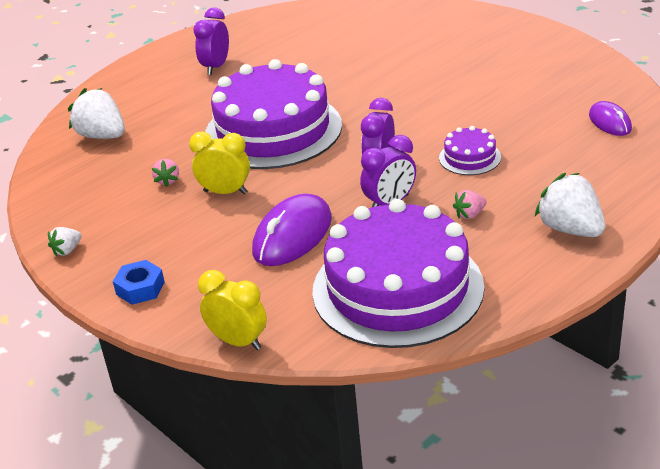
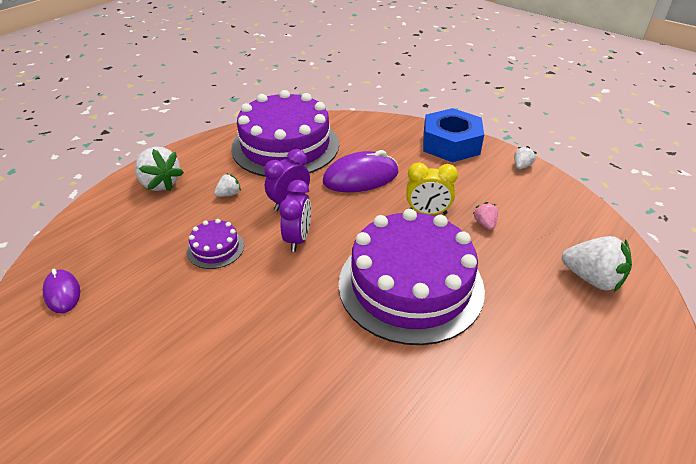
camera: 170 degrees right, 5 degrees up
blue nut [113,260,165,305] -> blue nut [423,108,484,162], size x2.02
purple clock [193,8,229,75] -> none
yellow clock [198,270,267,350] -> none
purple mouse [252,194,332,266] -> purple mouse turned 45 degrees clockwise [323,150,399,192]
pink strawberry [453,190,487,219] -> white strawberry [214,174,241,197]

